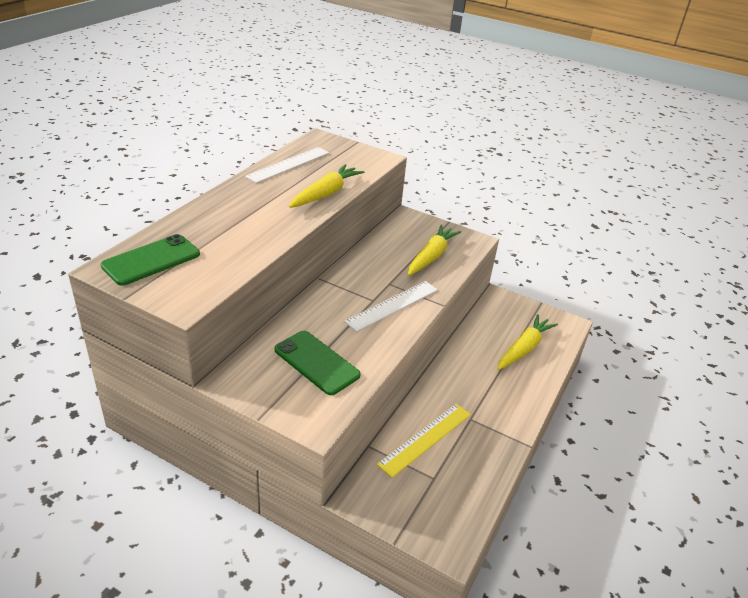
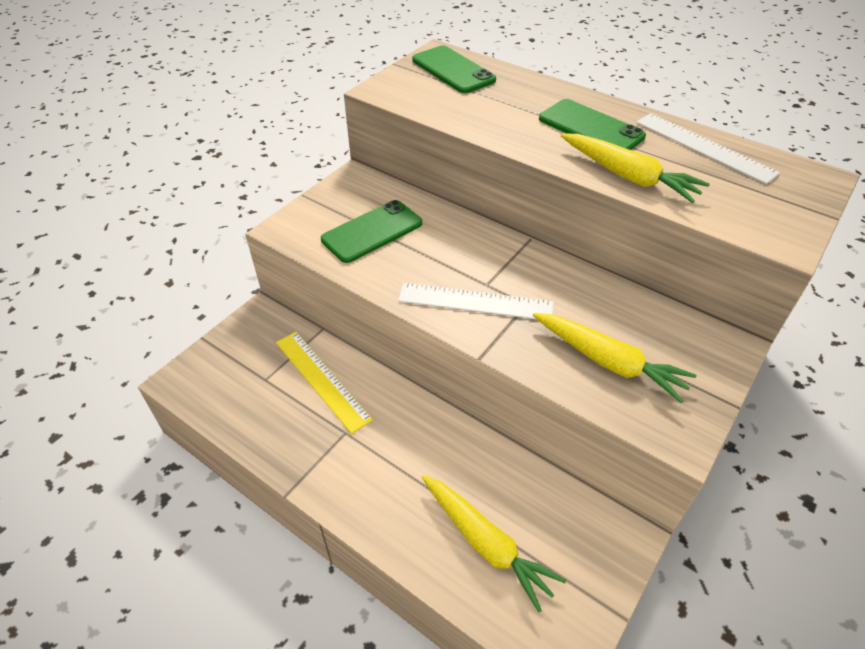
camera: 100 degrees right, 10 degrees up
white ruler [344,281,438,332] -> white ruler turned 45 degrees counterclockwise [398,283,554,320]
none -> green phone [539,99,646,150]

